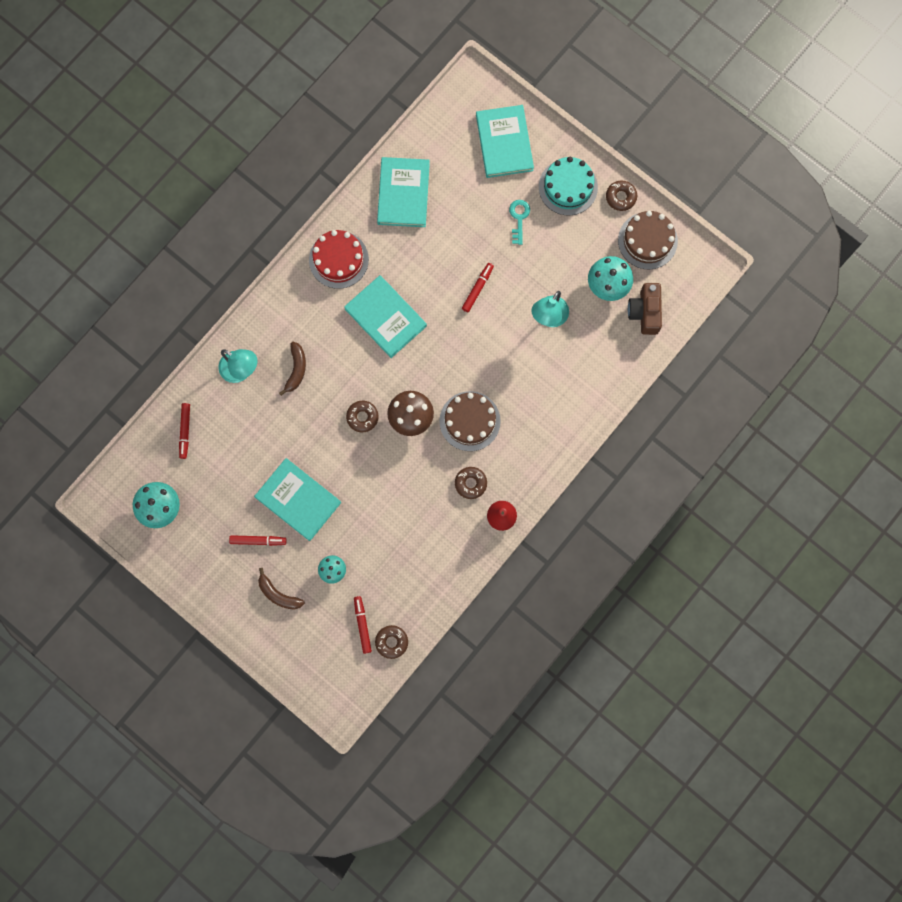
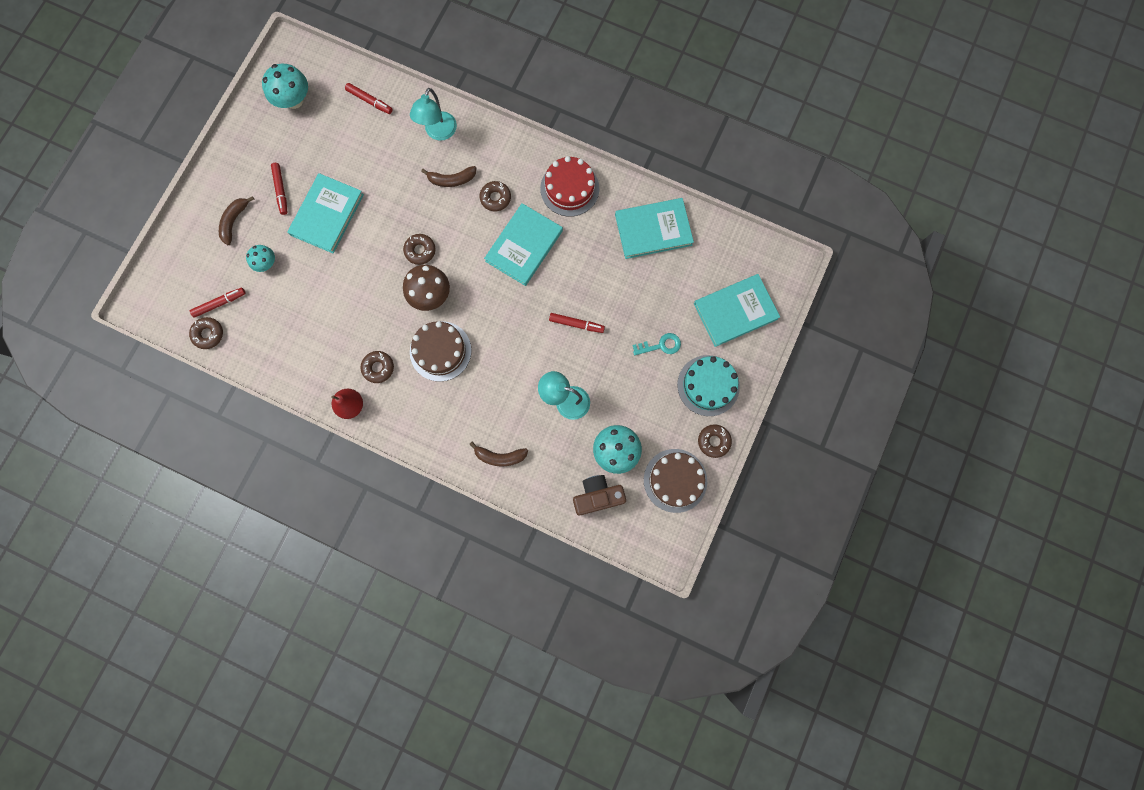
camera: 75 degrees right, 0 degrees up
red marker [179,403,190,459] -> red marker turned 135 degrees counterclockwise [345,83,393,114]
none -> brown banana [470,441,528,466]
none -> brown donut [480,181,511,211]

